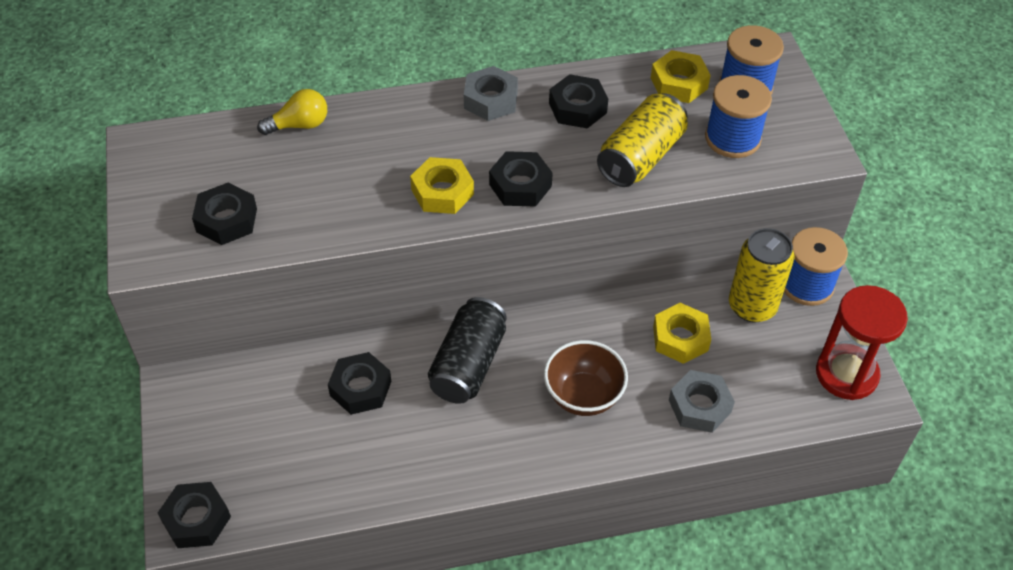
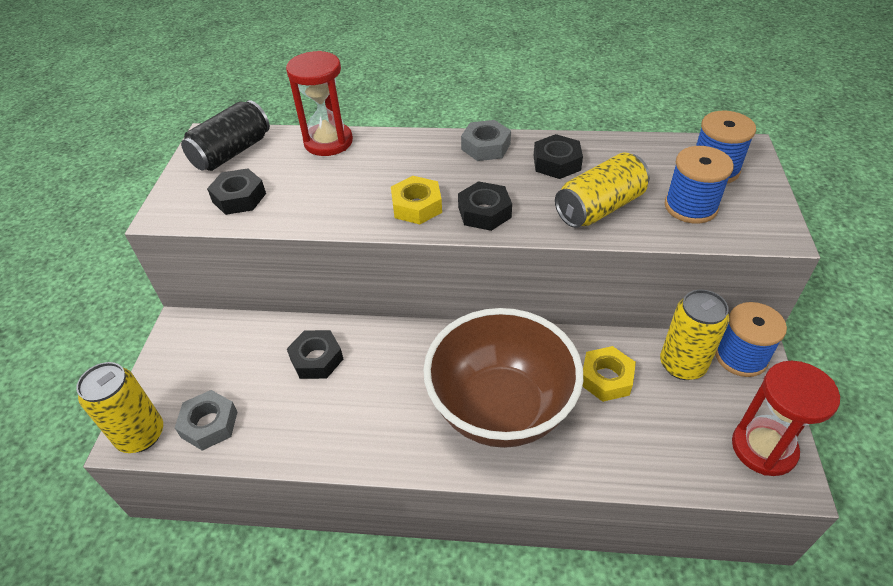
camera: 20 degrees right, 5 degrees down
black nut [158,482,231,548] -> yellow can [76,362,163,453]
yellow light bulb [257,89,327,135] -> red hourglass [286,51,353,156]
black can [428,297,507,404] -> black can moved to [181,100,270,171]
brown bowl [544,340,628,416] -> brown bowl [423,308,583,448], size x1.94
yellow nut [651,50,711,103] -> none
grey nut [669,370,735,433] -> grey nut moved to [175,390,237,451]

